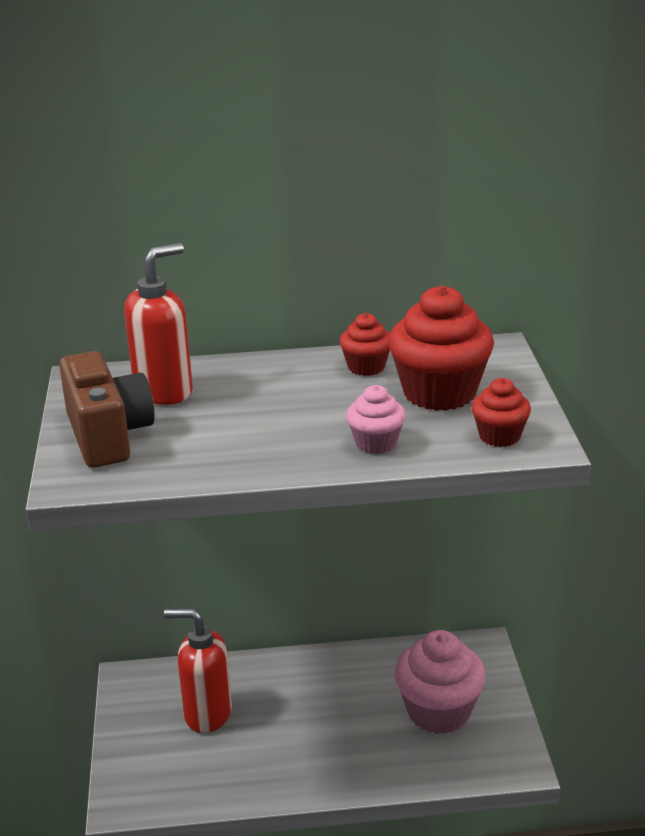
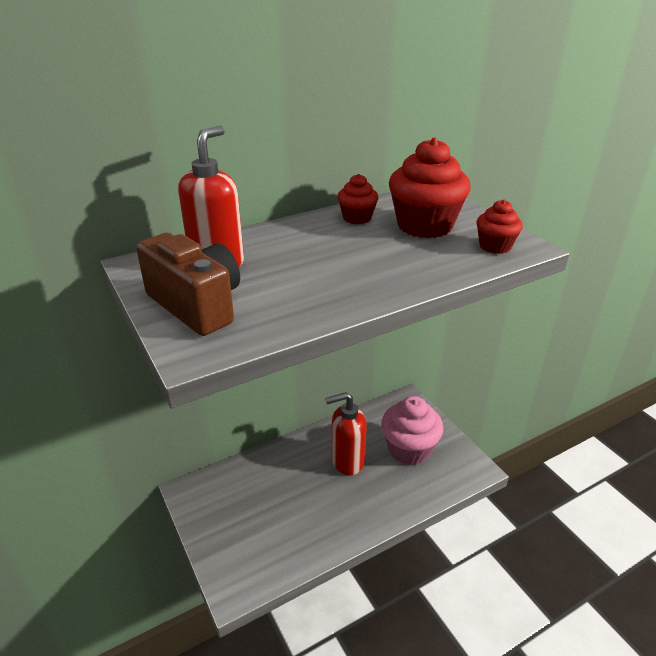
camera: 25 degrees left, 5 degrees up
red soap dispenser [164,608,232,733] -> red soap dispenser moved to [325,392,367,476]
pink cupcake [346,385,406,454] -> none

